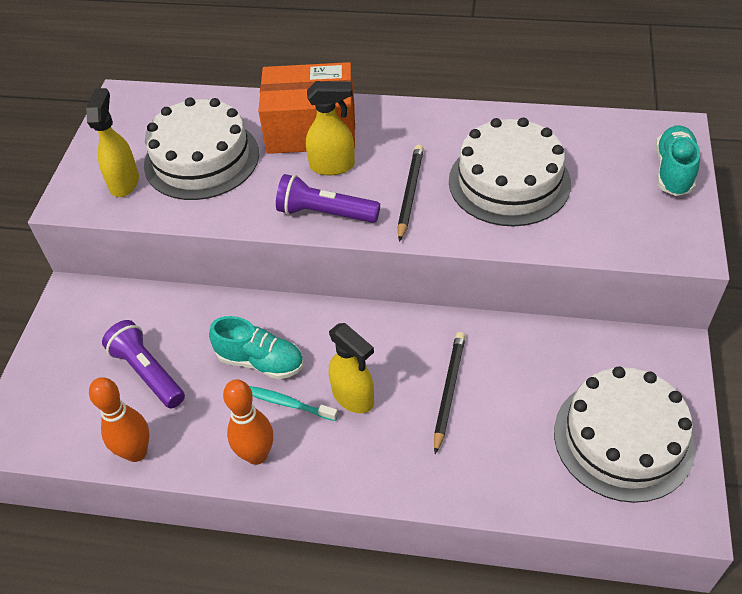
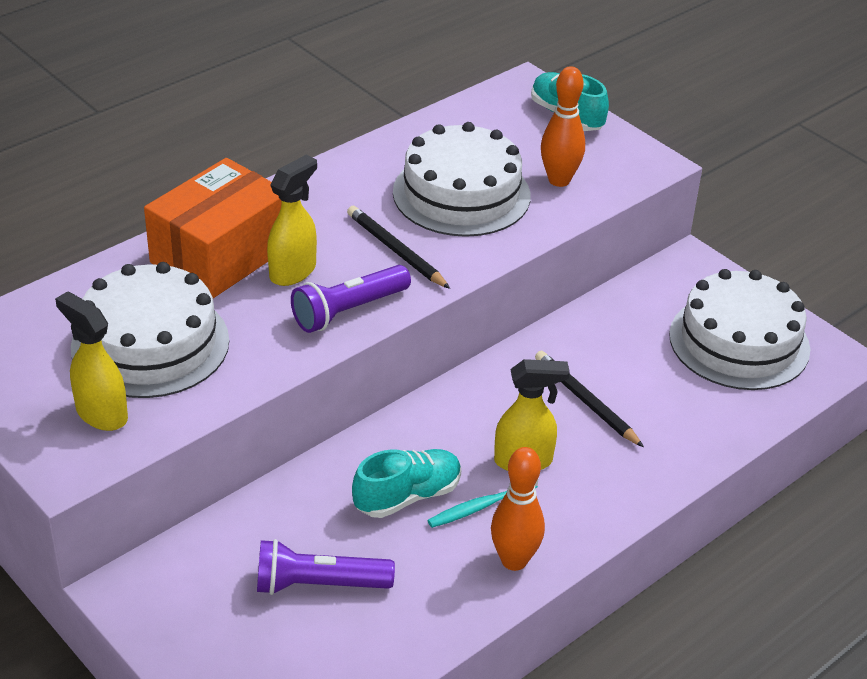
camera: 55 degrees left, 10 degrees down
orange bowling pin [89,377,149,462] -> orange bowling pin moved to [541,66,585,187]

